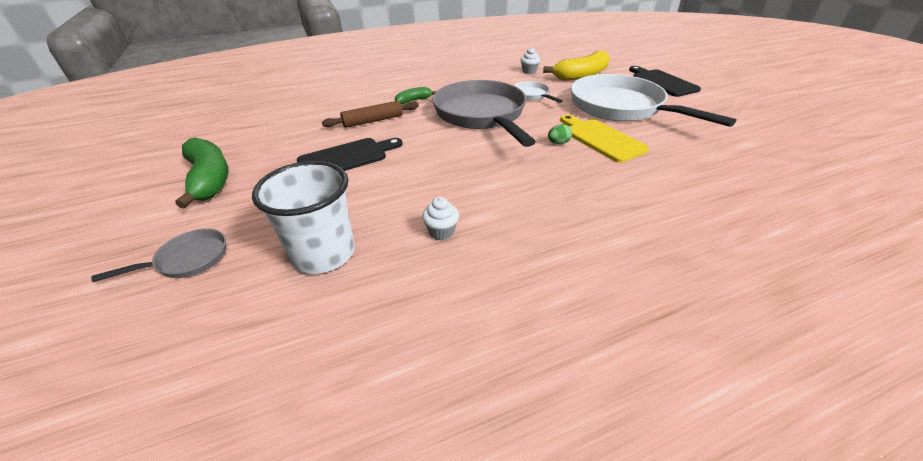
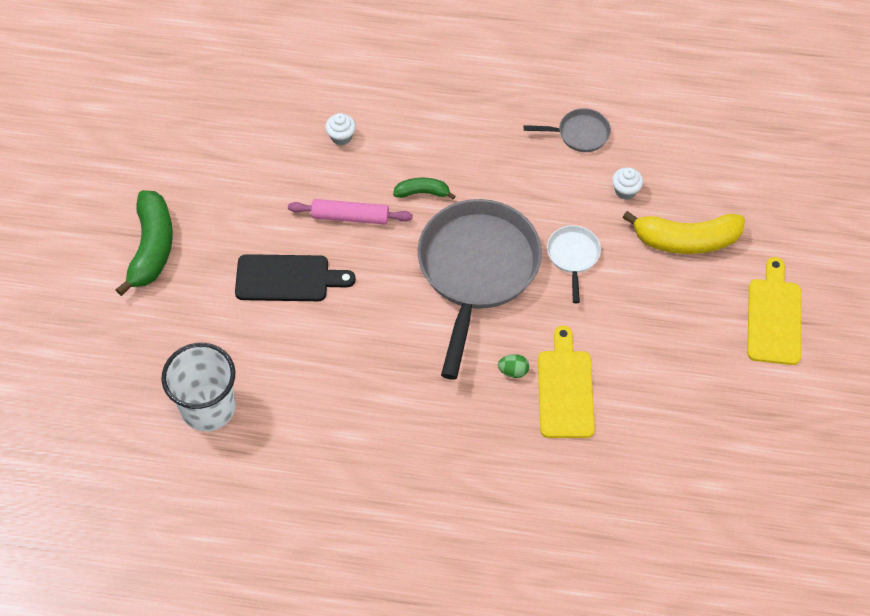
camera: 30 degrees right, 20 degrees up
grey pan [91,229,226,282] -> grey pan moved to [524,108,611,152]
brown rolling pin [322,101,419,128] -> pink rolling pin [288,199,413,225]
white cupcake [422,197,459,240] -> white cupcake moved to [325,113,356,145]
white pan [571,74,737,127] -> none
black cutting board [629,66,701,97] -> yellow cutting board [747,257,801,365]

